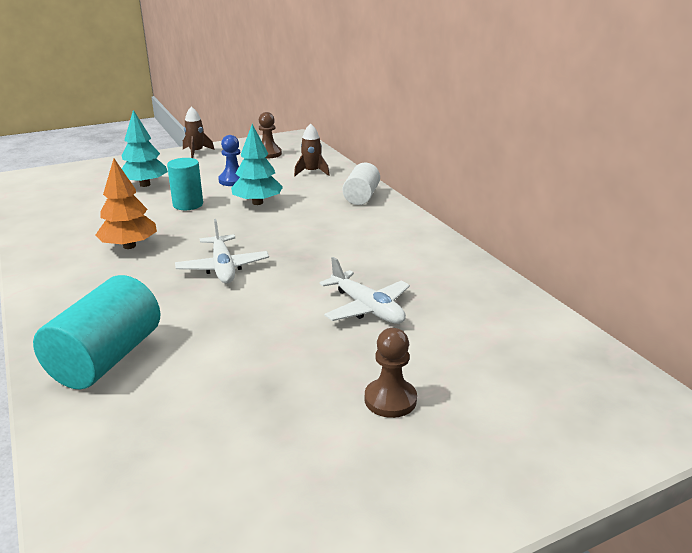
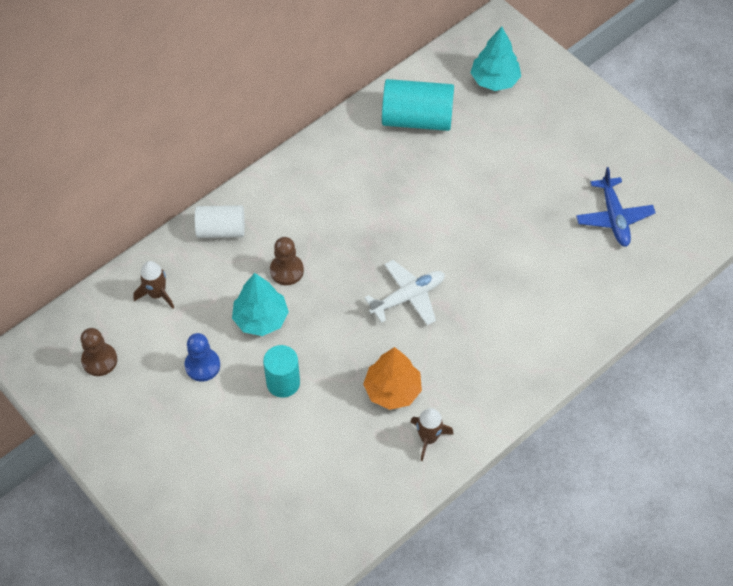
camera: 105 degrees left, 30 degrees up
turquoise cylinder [33,275,160,390] -> turquoise cylinder moved to [382,79,454,131]
turquoise tree [122,110,168,187] -> turquoise tree moved to [471,27,521,91]
brown rocket [183,106,214,158] -> brown rocket moved to [411,408,453,461]
white plane [319,257,410,324] -> none
brown pawn [365,328,417,418] -> brown pawn moved to [270,237,304,285]
none -> blue plane [576,167,656,247]

